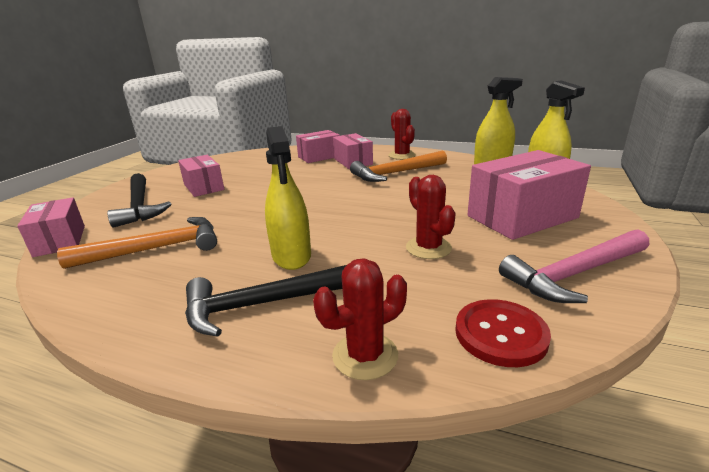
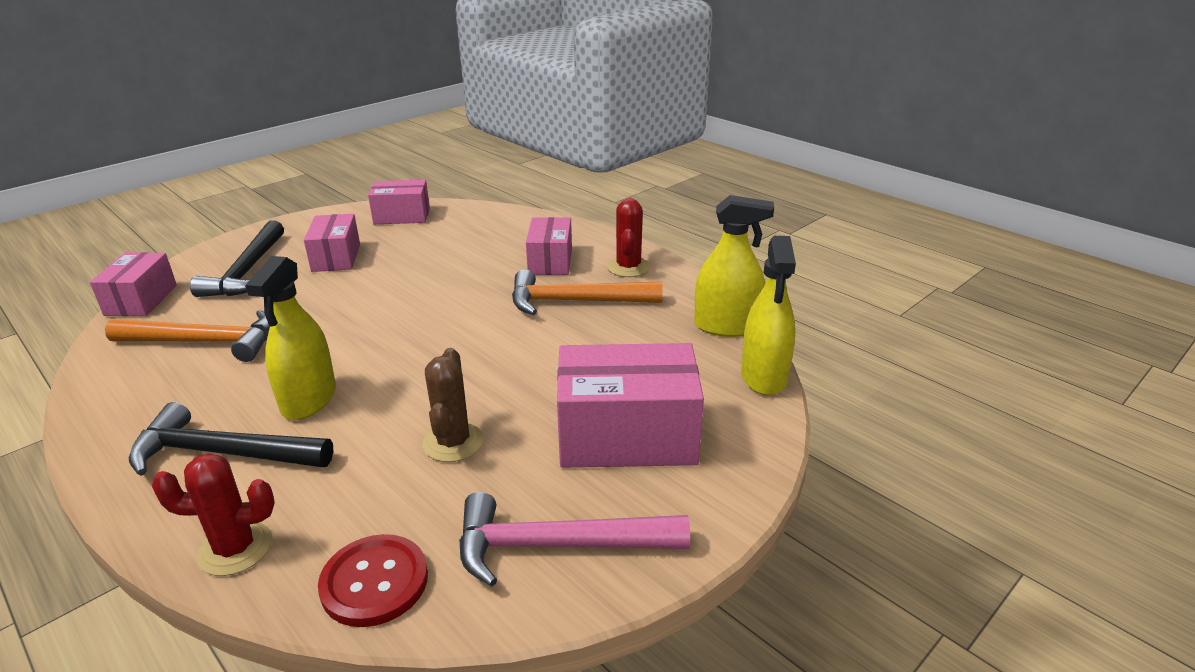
camera: 25 degrees right, 5 degrees up
pink box [296,130,340,163] -> pink box moved to [368,180,430,224]
red cactus [406,175,456,259] -> brown cactus [422,348,484,462]

